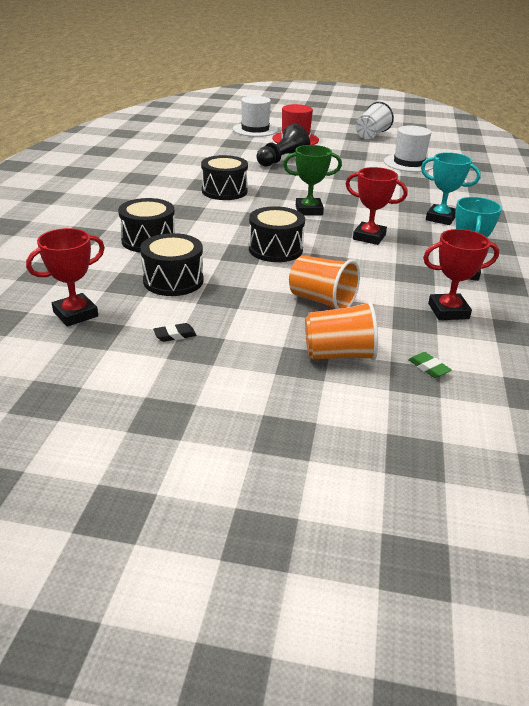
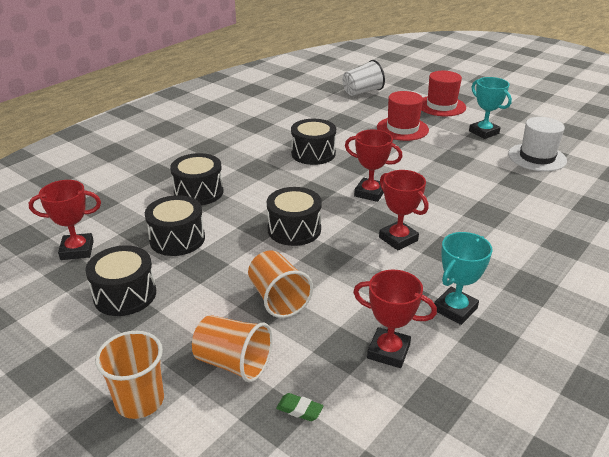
camera: 30 degrees right, 0 degrees up
black eraser [153,323,197,342] -> black drum [85,245,156,316]
white hat [233,96,278,137] -> none
black pawn [257,124,310,167] -> red hat [377,91,429,141]
green trophy [283,145,342,215] -> red trophy [345,129,402,202]
white cup [355,102,394,139] -> white cup moved to [342,60,385,96]
green eraser [408,352,452,378] -> green eraser turned 60 degrees counterclockwise [276,393,323,421]
turquoise trophy [421,152,481,225] -> turquoise trophy moved to [469,77,512,139]
none -> orange cup [95,331,164,419]

